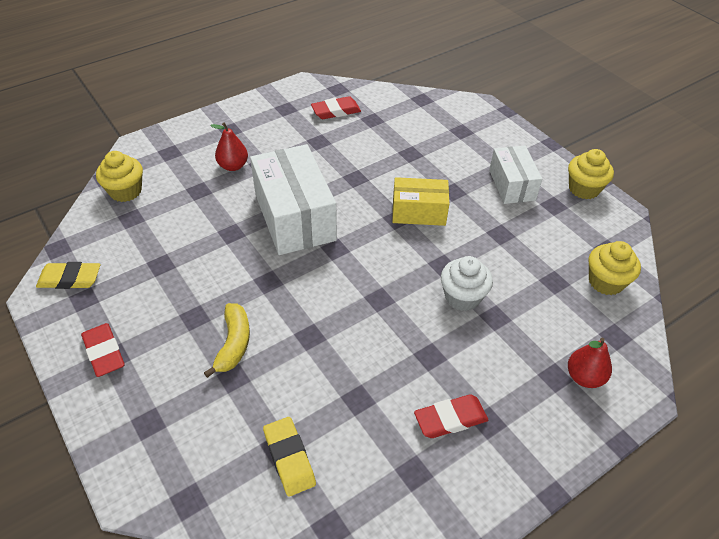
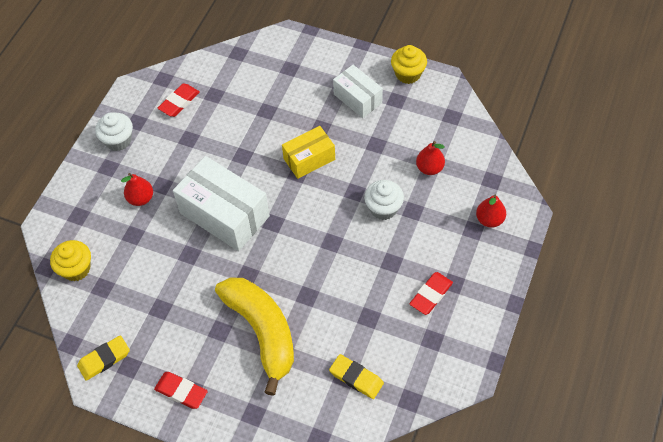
camera: 30 degrees left, 10 degrees up
yellow banana [204,303,250,378] -> yellow banana [215,277,294,396], size x1.95
yellow cupcake [589,241,641,295] -> none
none -> white cupcake [95,112,133,151]
none -> red pear [416,141,445,175]

